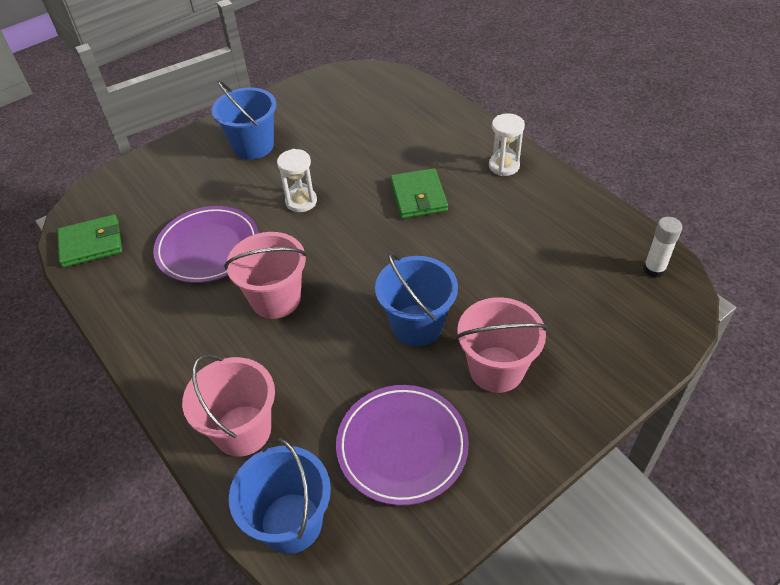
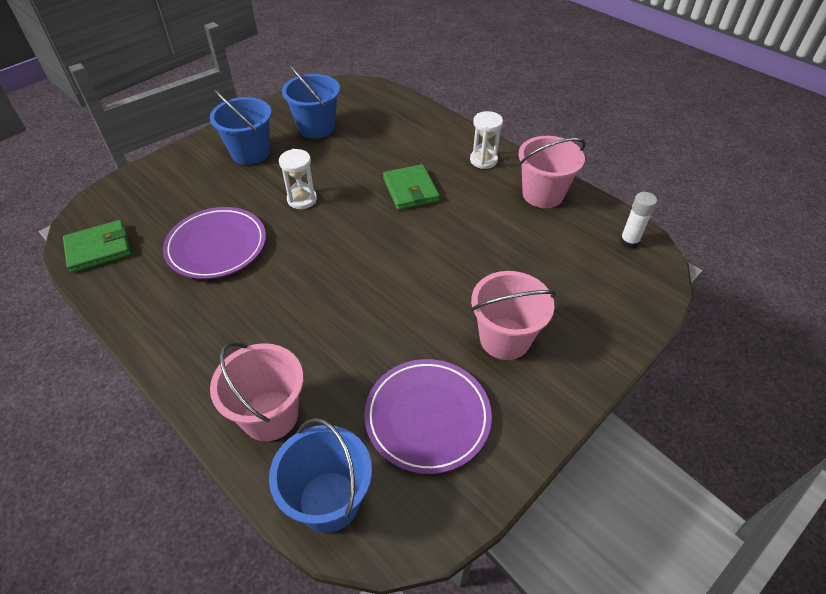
camera: 10 degrees left, 0 degrees up
pink bucket [224,232,307,319] -> pink bucket moved to [518,136,586,208]
blue bucket [375,252,458,346] -> blue bucket moved to [282,64,340,139]

